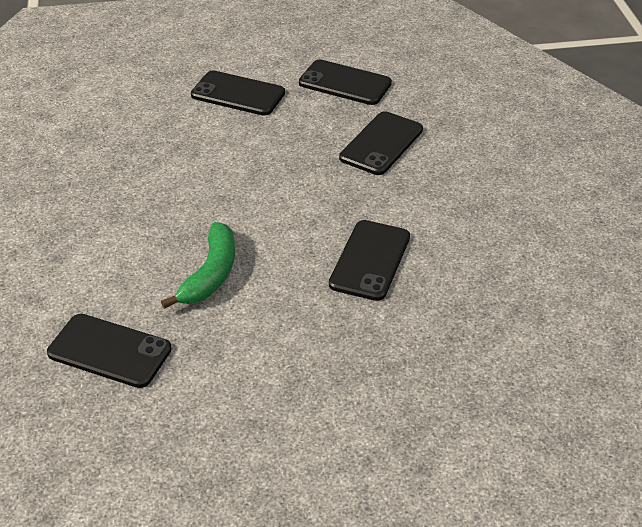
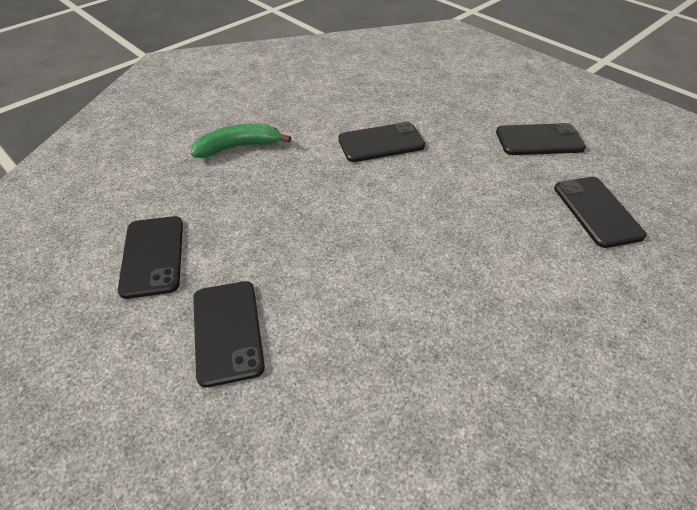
camera: 125 degrees left, 5 degrees up
green banana [161,222,235,309] -> green banana moved to [191,123,291,158]
black phone [339,111,423,175] -> black phone moved to [496,123,586,155]

